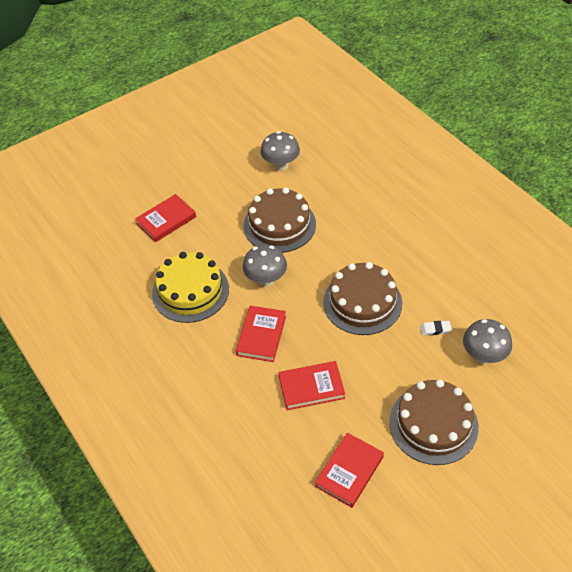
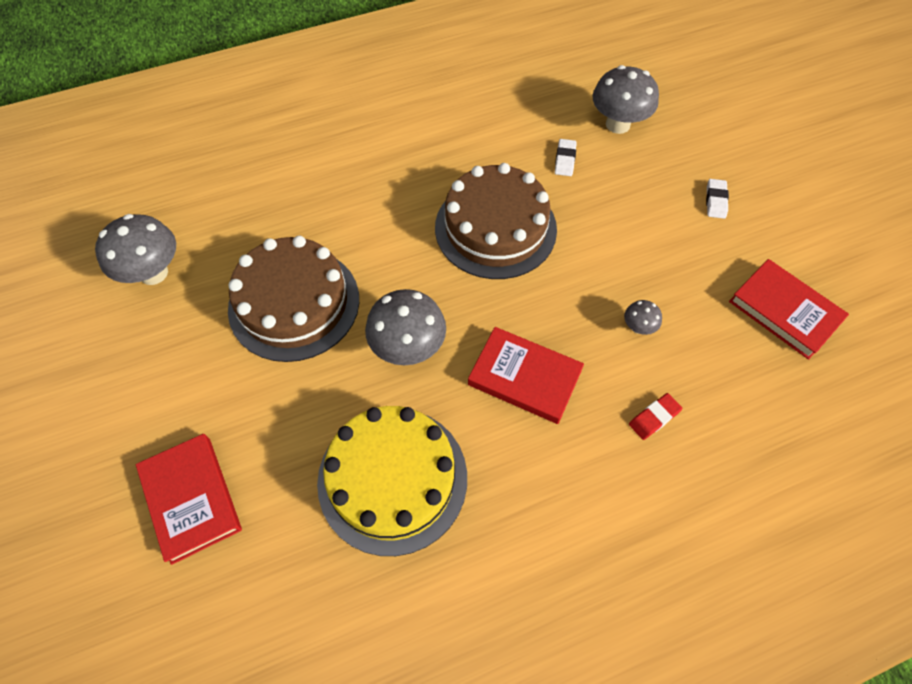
camera: 80 degrees left, 10 degrees up
red book [278,361,345,410] -> grey mushroom [624,300,662,335]
brown cake [389,379,479,465] -> white eraser [706,179,729,219]
none -> red eraser [629,393,682,440]

